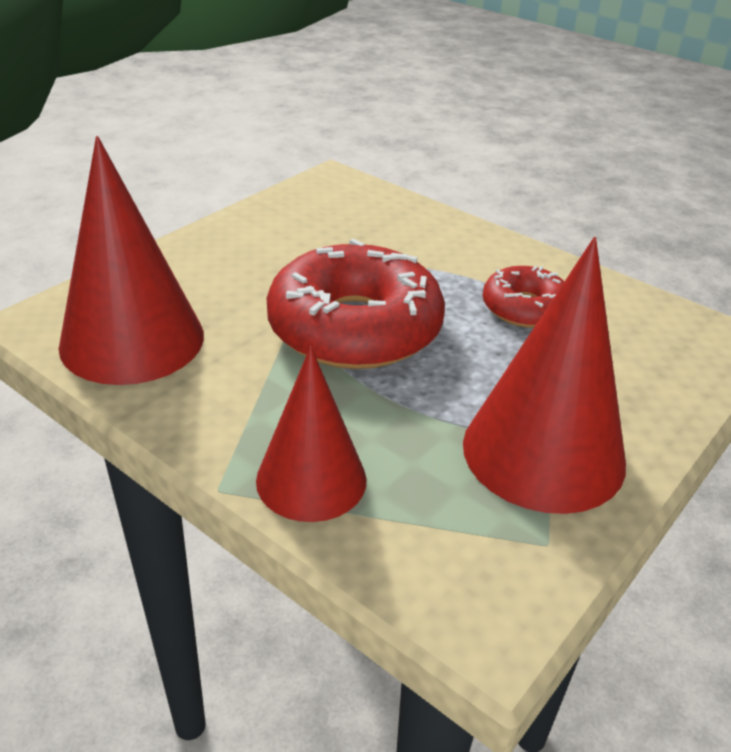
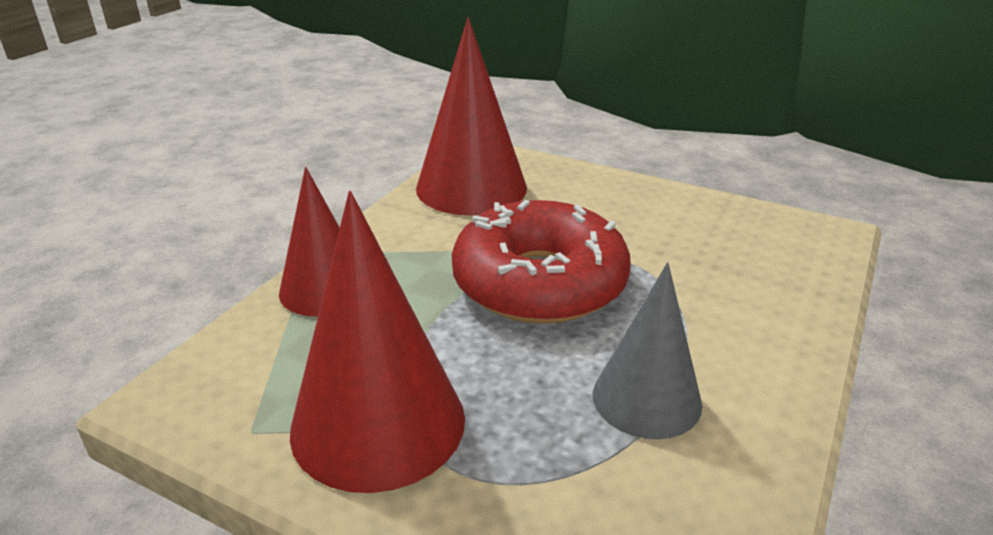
camera: 80 degrees right, 5 degrees down
red donut [483,266,564,328] -> grey cone [593,262,702,439]

